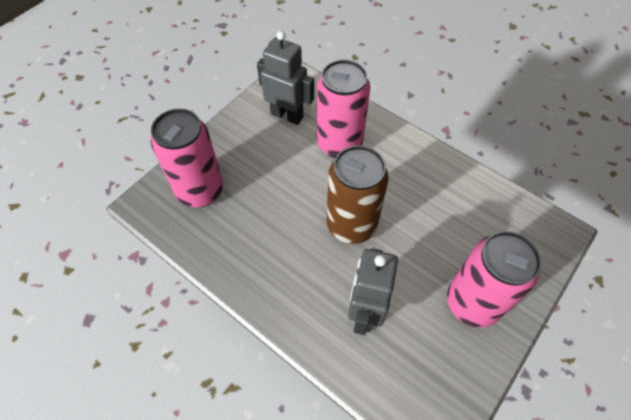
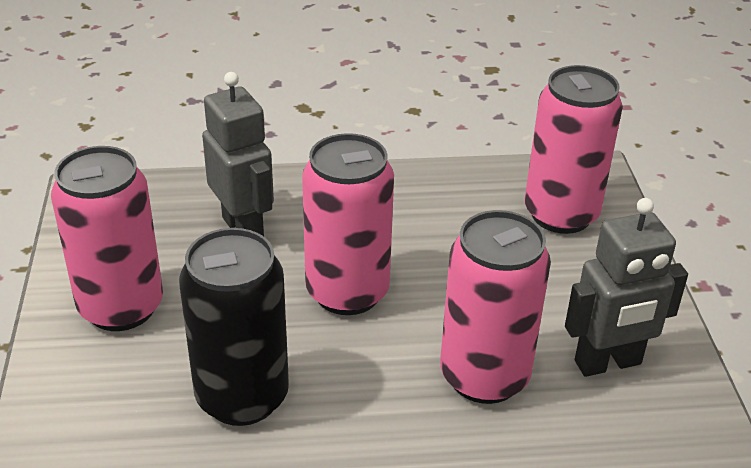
camera: 135 degrees right, 20 degrees down
brown can [326,145,389,244] -> pink can [302,133,394,315]
none -> black can [179,228,289,426]

